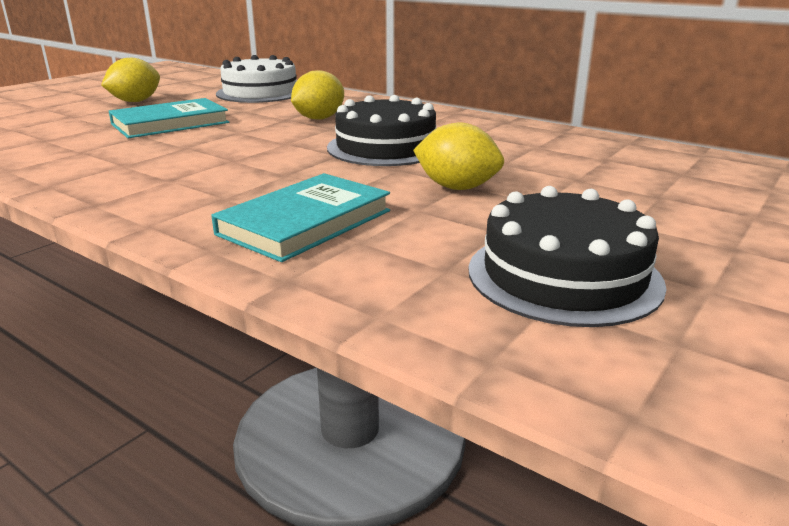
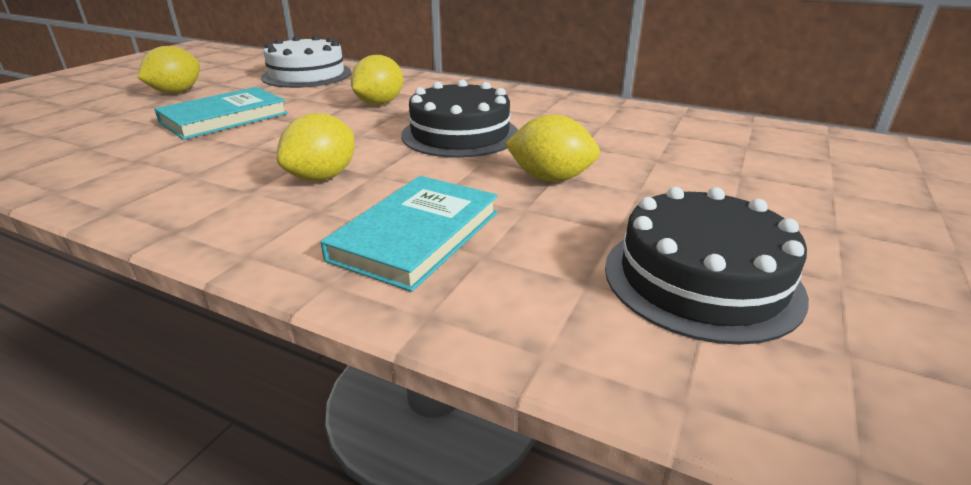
camera: 10 degrees left, 5 degrees up
none -> yellow lemon [277,113,355,181]

